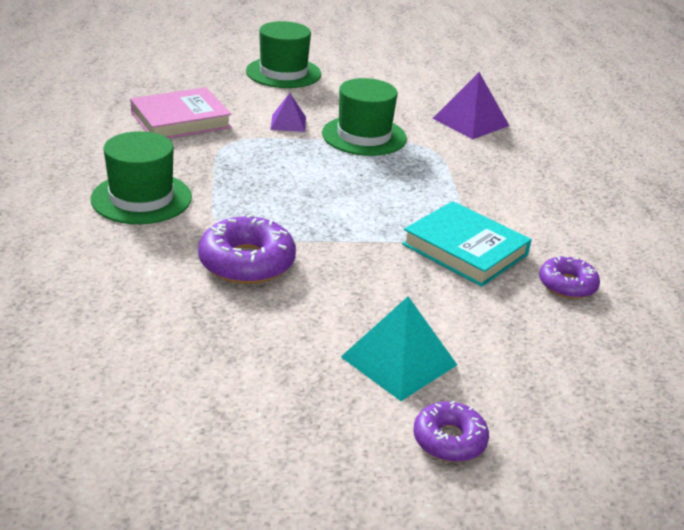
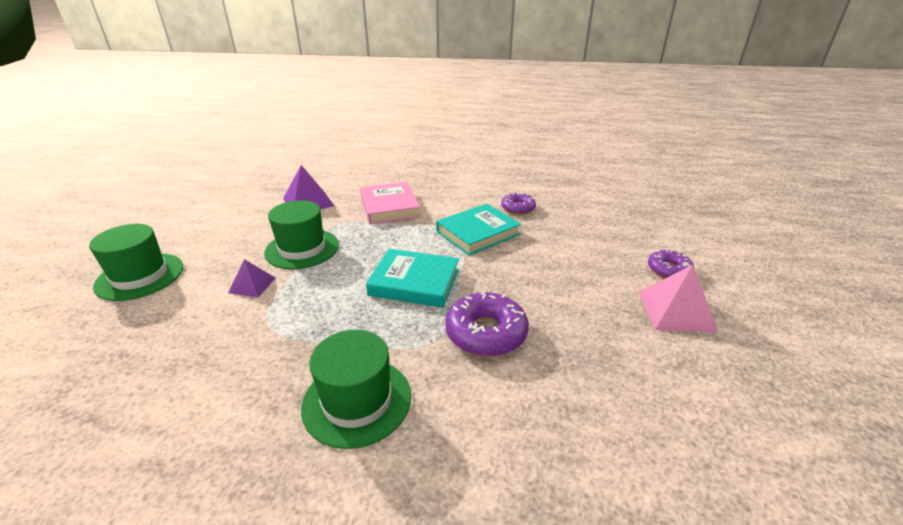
camera: 75 degrees left, 0 degrees up
pink book [130,87,232,139] -> pink book moved to [360,182,420,224]
turquoise pyramid [341,296,457,401] -> none
none -> turquoise book [366,249,459,308]
none -> pink pyramid [638,265,718,333]

